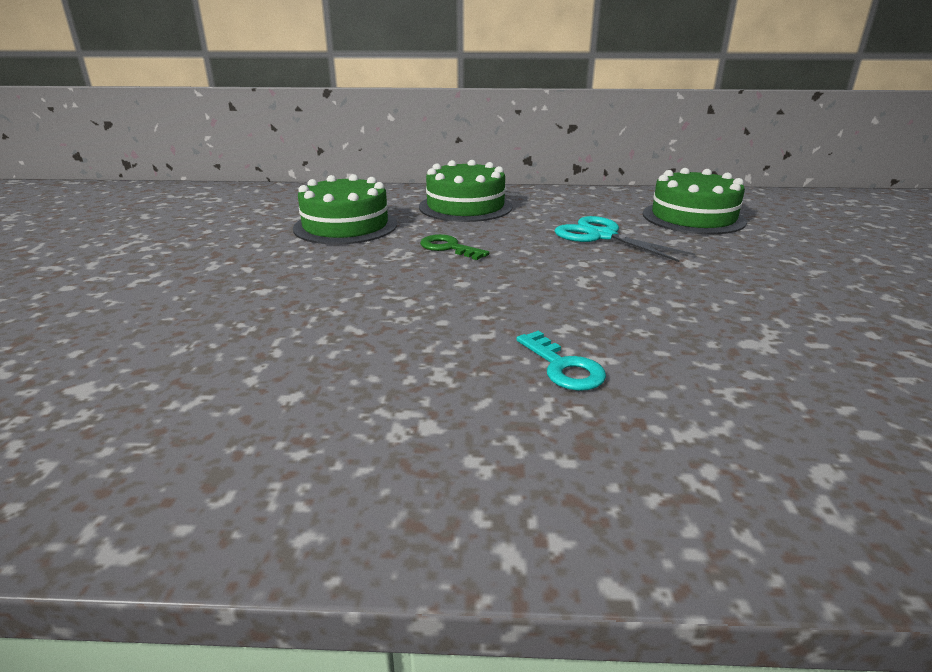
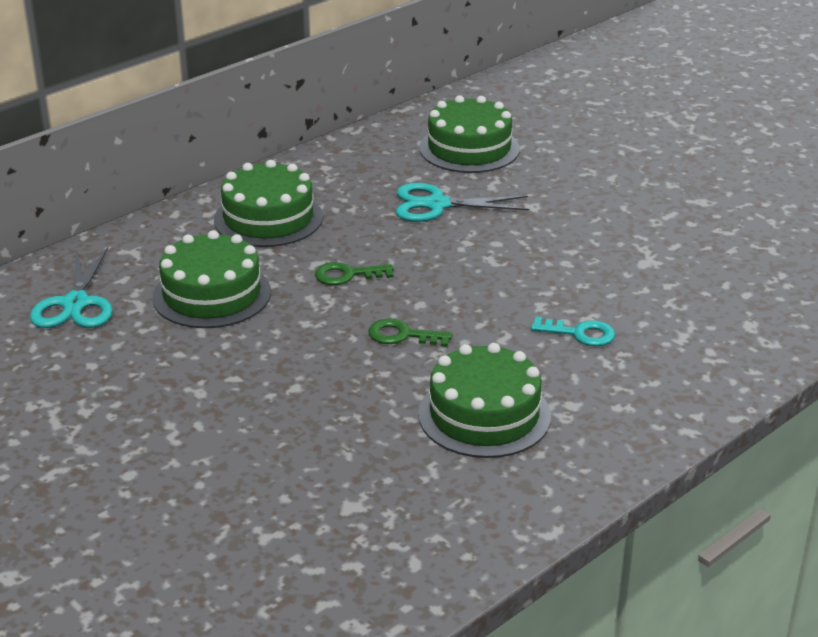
camera: 45 degrees left, 5 degrees up
none -> turquoise scissors [30,247,112,328]
none -> green key [368,318,452,347]
none -> green cake [418,343,551,458]

